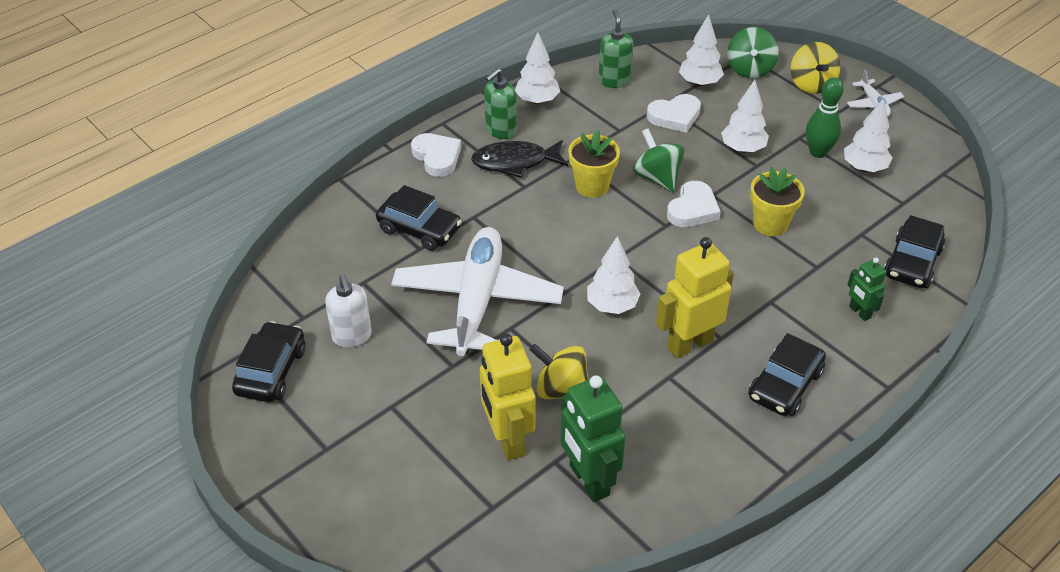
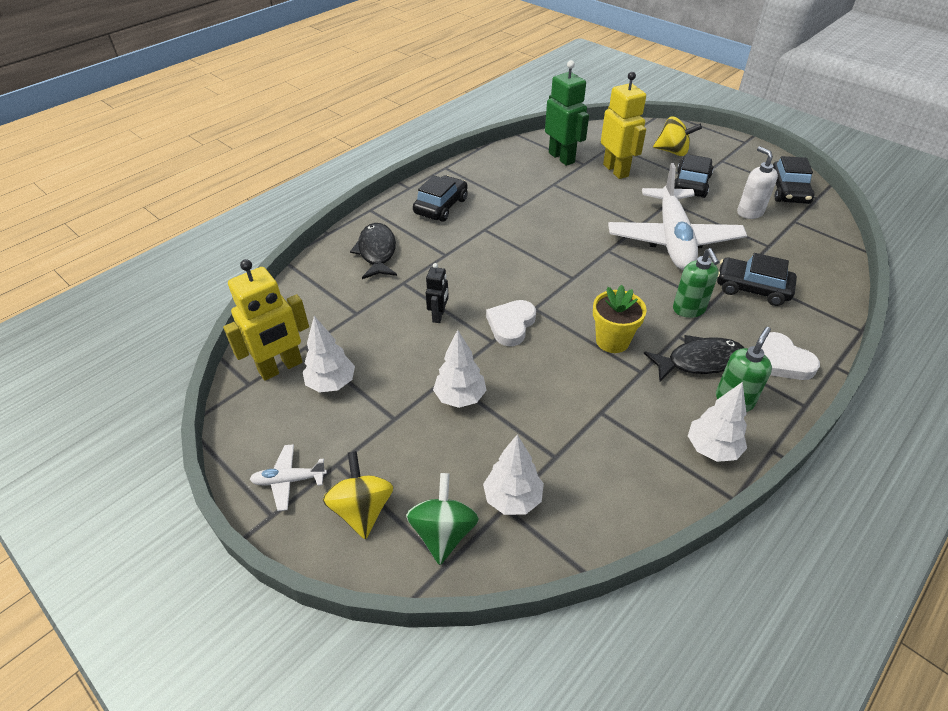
camera: 175 degrees right, 0 degrees up
yellow spinning top [530,344,589,399] -> yellow spinning top moved to [653,116,702,156]
white tree [587,236,640,314] -> none
green soap dispenser [599,10,633,88] -> green soap dispenser moved to [673,248,719,318]
green spinning top [633,128,685,192] -> none
white heart [647,94,701,133] -> none
yellow robot [656,237,734,358] -> yellow robot moved to [223,259,309,381]
yellow flower pot [750,167,805,236] -> black robot [426,263,449,323]
green bowling pin [806,77,844,158] -> none
white plane [847,70,904,117] -> white plane turned 75 degrees counterclockwise [250,444,327,511]
green robot [848,258,886,321] -> black fish [350,223,397,279]
black car [884,215,945,288] -> black car moved to [674,154,713,198]

